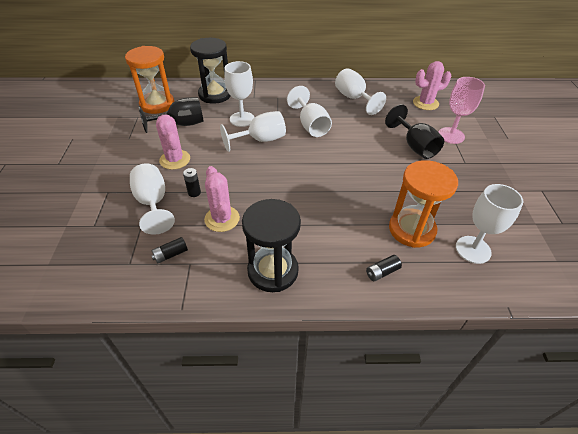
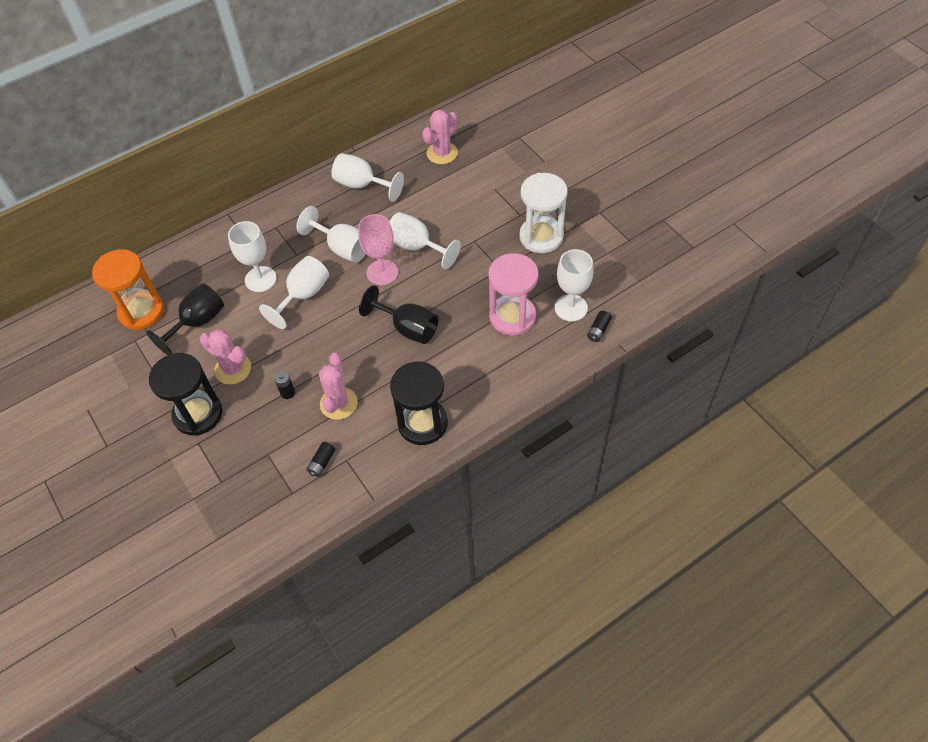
camera: 30 degrees left, 10 degrees up
white goblet [130,163,175,235] -> white goblet moved to [389,212,461,269]
black hourglass [190,38,231,104] -> black hourglass moved to [149,353,222,436]
pink cactus [204,166,240,232] -> pink cactus turned 60 degrees clockwise [319,353,358,420]
black battery [366,255,402,281] -> black battery moved to [587,311,612,342]
black goblet [385,104,444,159] -> black goblet moved to [359,285,439,344]
orange hourglass [389,160,458,248] -> pink hourglass [488,253,538,336]
pink goblet [439,77,485,144] -> pink goblet moved to [358,214,398,285]
none -> white hourglass [519,173,568,253]

